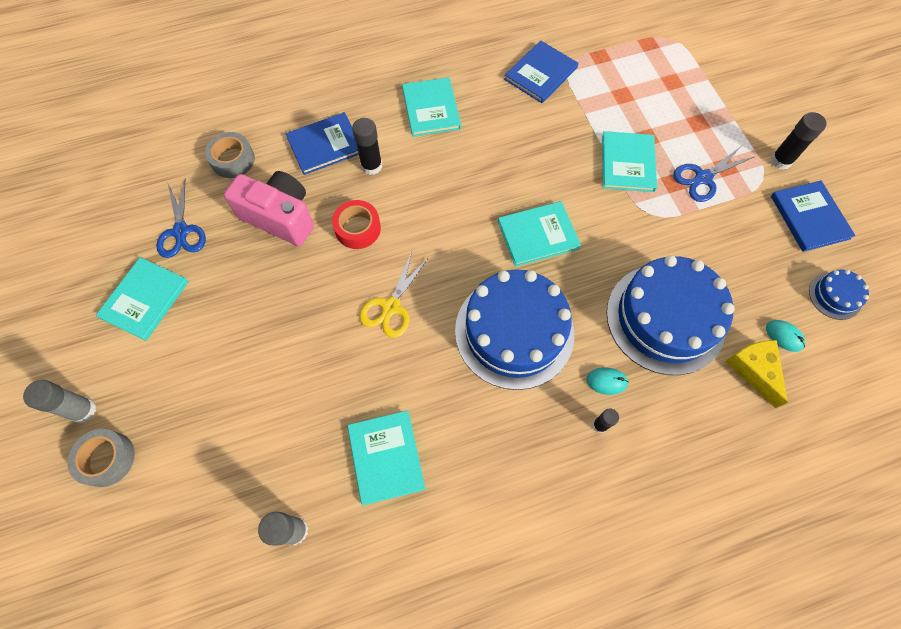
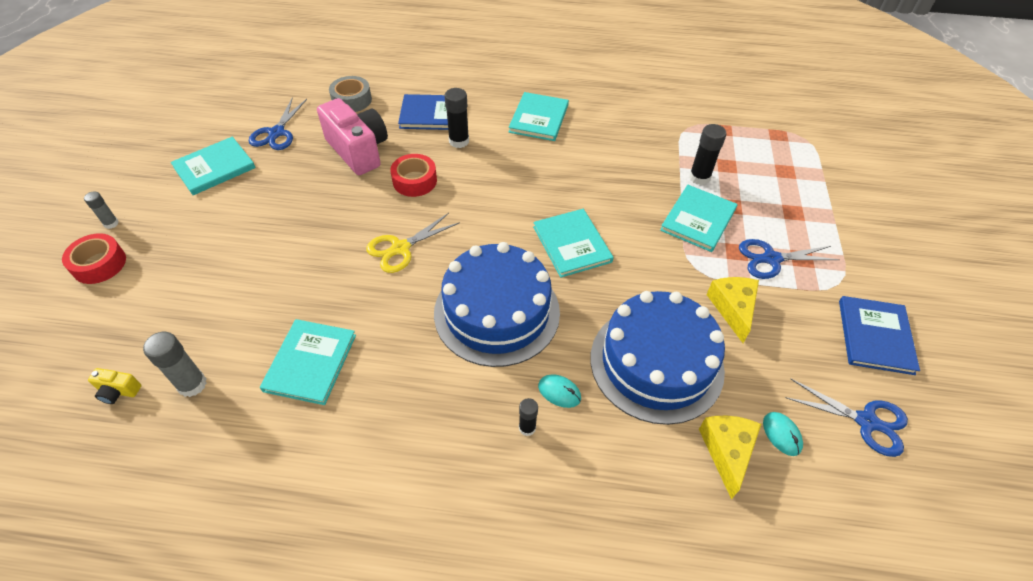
camera: 25 degrees right, 15 degrees down
grey glue stick [23,380,96,423] -> grey glue stick [84,191,119,229], size x0.60
grey tape [67,429,135,487] -> red tape [62,233,126,284]
turquoise book [498,201,581,267] -> turquoise book turned 60 degrees clockwise [533,209,614,278]
blue book [504,41,578,103] -> none
black glue stick [771,112,827,170] -> black glue stick moved to [689,124,727,185]
blue cake [809,270,869,320] -> blue scissors [785,379,908,457]
none -> yellow camera [88,368,142,404]
none -> yellow cheese [706,277,759,343]

